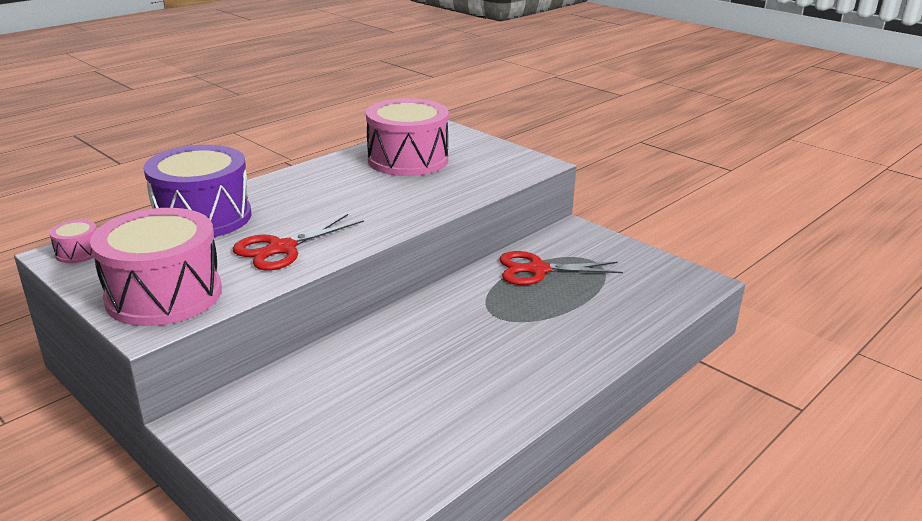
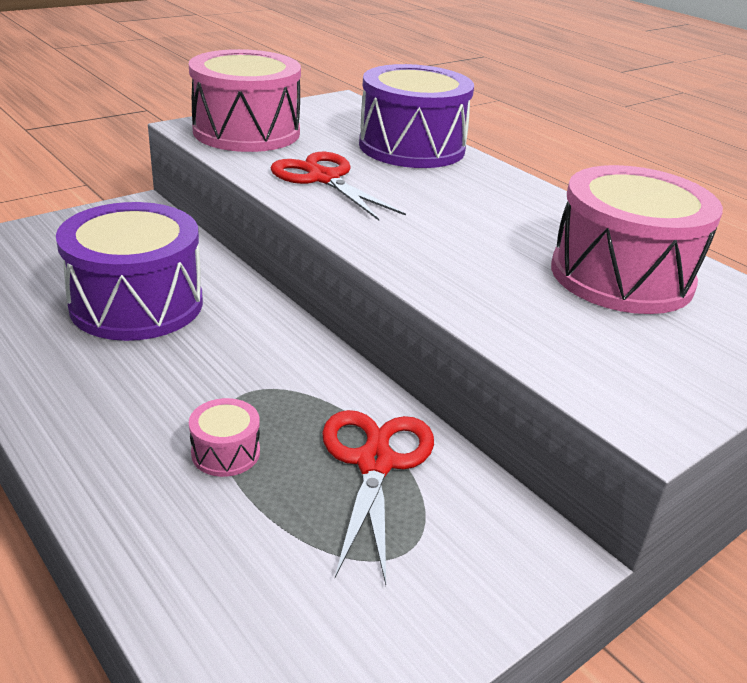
camera: 95 degrees right, 5 degrees up
pink drum [49,220,97,263] -> pink drum moved to [189,398,260,477]
none -> purple drum [56,202,203,341]

